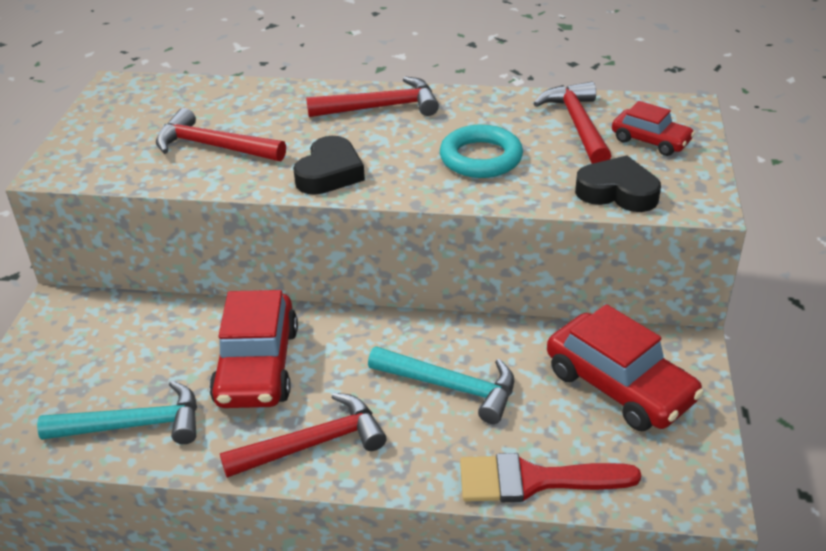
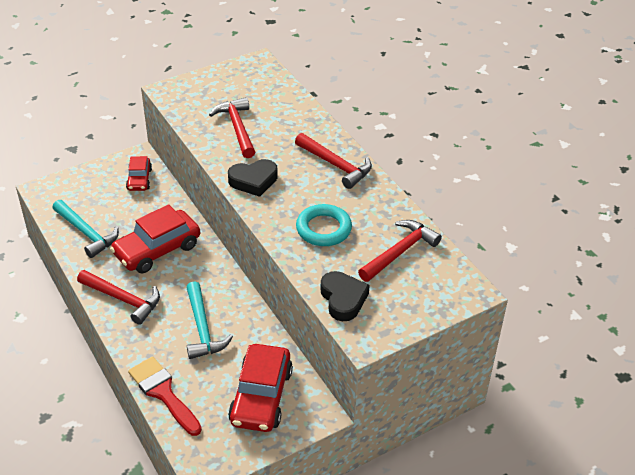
camera: 50 degrees right, 5 degrees up
red car [612,101,695,156] -> red car moved to [126,156,152,191]

